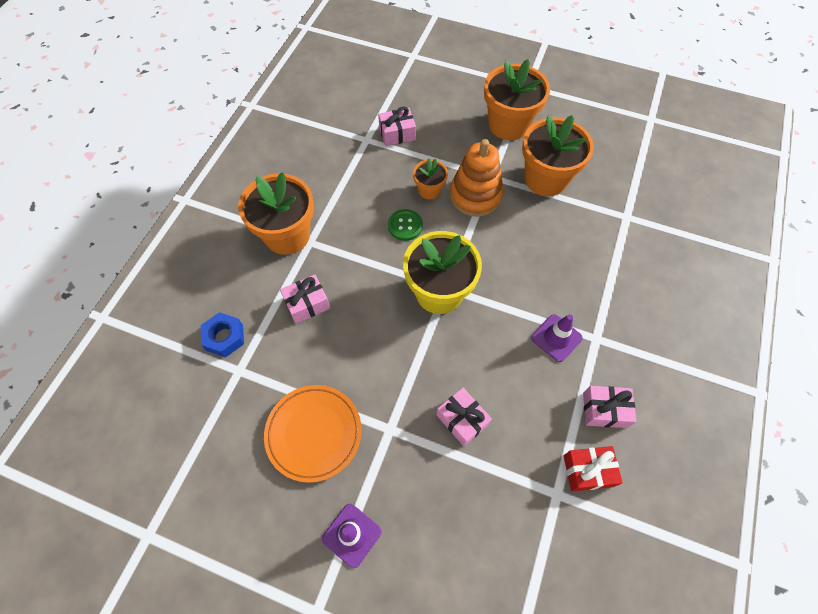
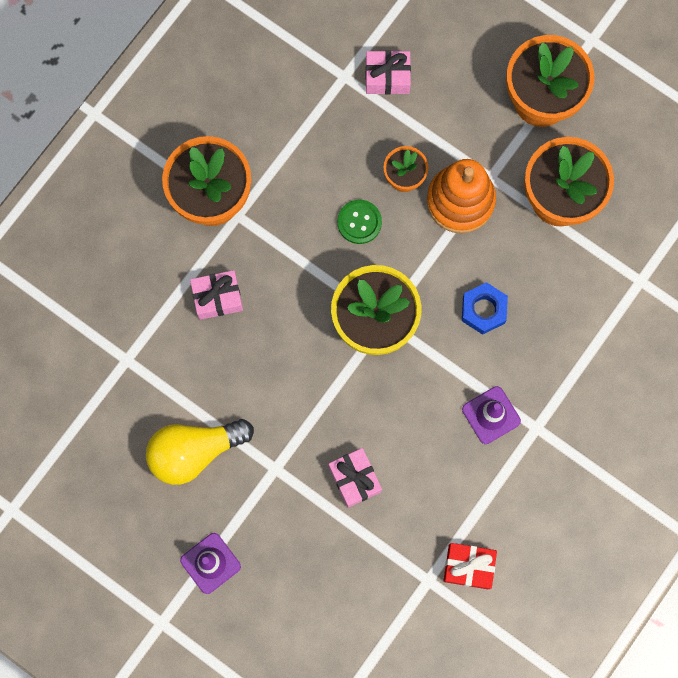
camera: 15 degrees right, 15 degrees up
blue nut [201,312,244,357] -> blue nut moved to [462,282,508,335]
orange plate [264,385,362,483] -> yellow light bulb [146,419,254,485]
pink gift [583,386,636,428] -> none

